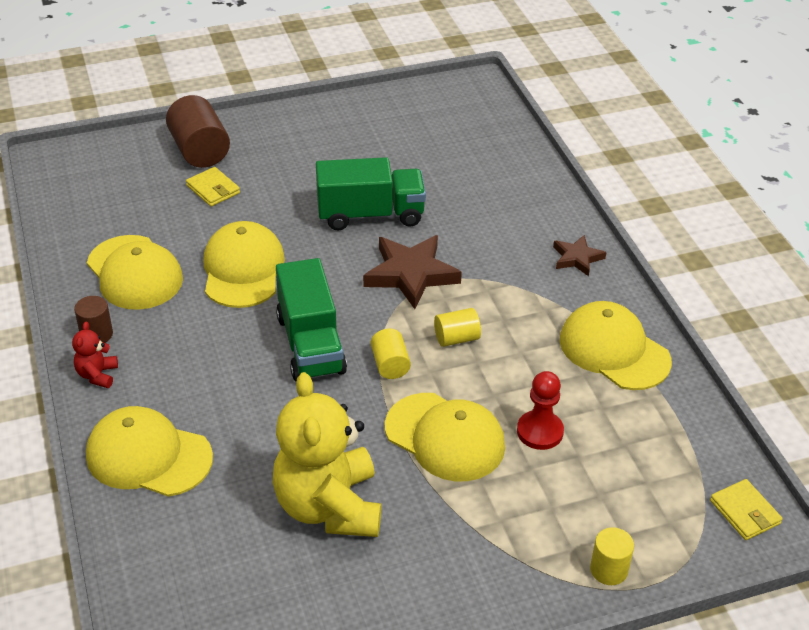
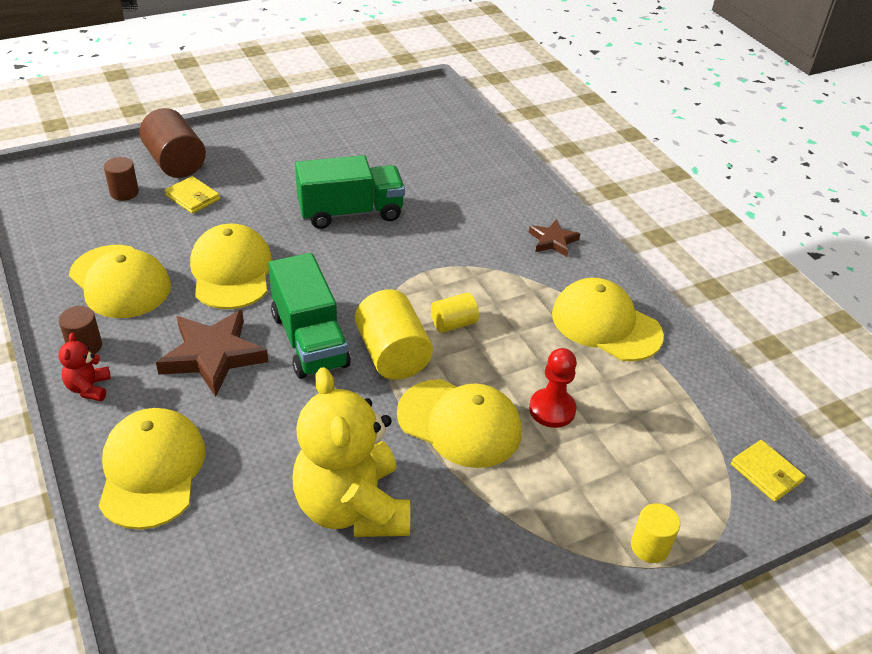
camera: 10 degrees left, 0 degrees up
yellow cap [86,406,213,497] -> yellow cap turned 75 degrees clockwise [99,408,205,529]
brown star [363,235,462,309] -> brown star moved to [156,310,268,397]
yellow cylinder [371,329,411,379] -> yellow cylinder [355,289,433,380], size x1.77
none -> brown cylinder [104,157,139,201]

